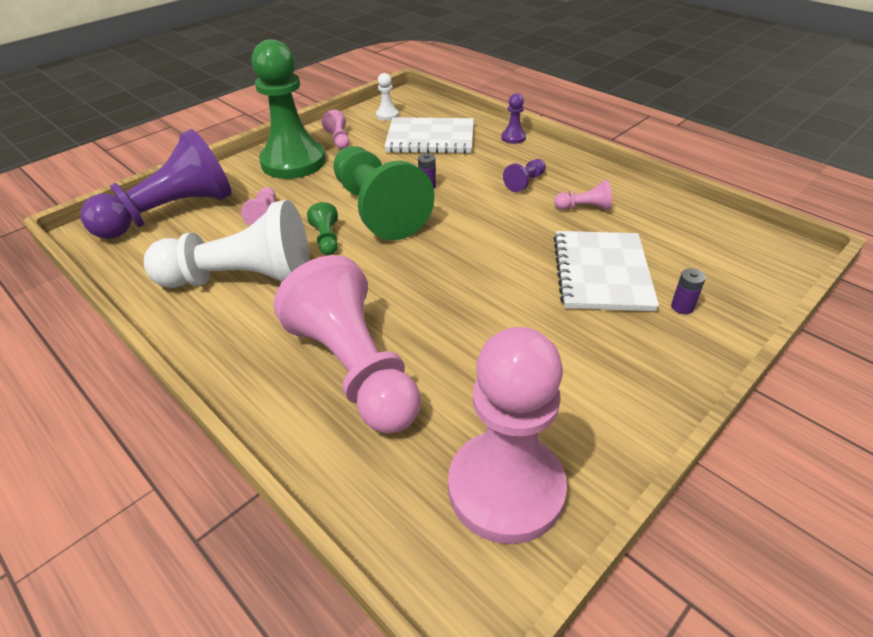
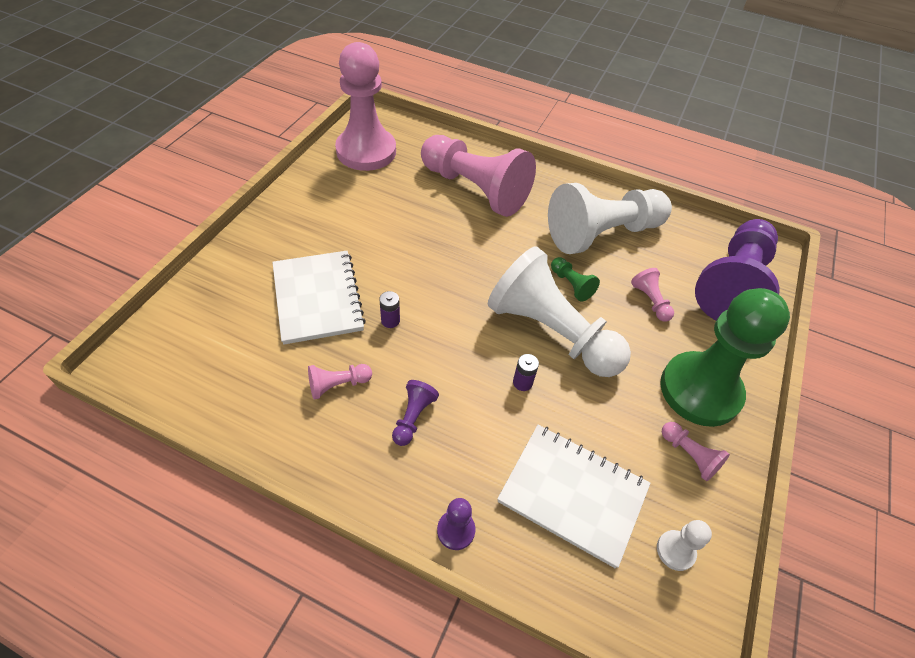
camera: 155 degrees right, 10 degrees up
green pawn [333,146,435,241] -> white pawn [488,246,631,377]
white notebook [384,117,474,154] -> white notebook turned 45 degrees clockwise [497,425,651,568]
purple battery [671,268,706,314] -> purple battery moved to [379,291,400,328]

